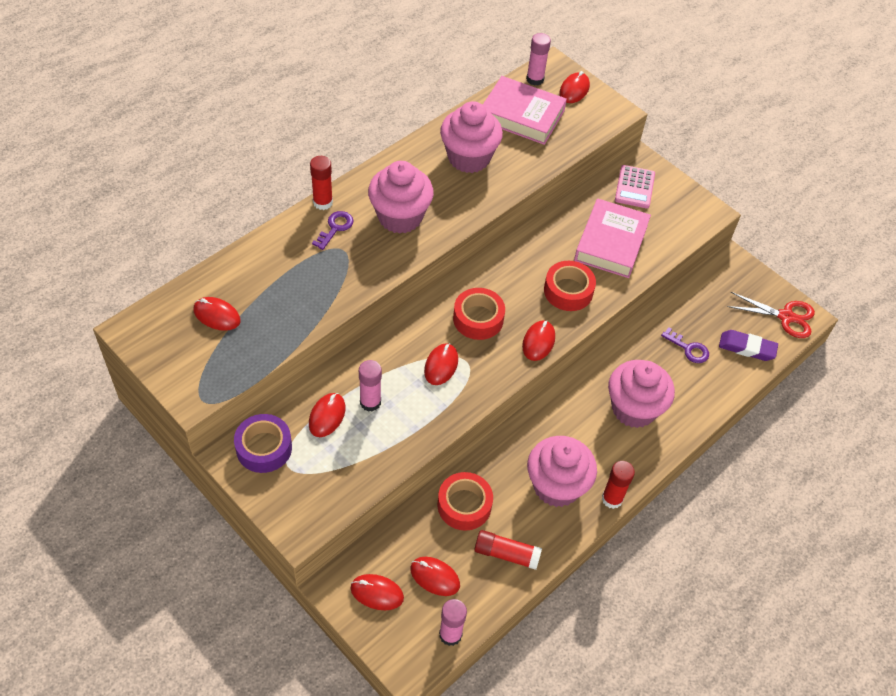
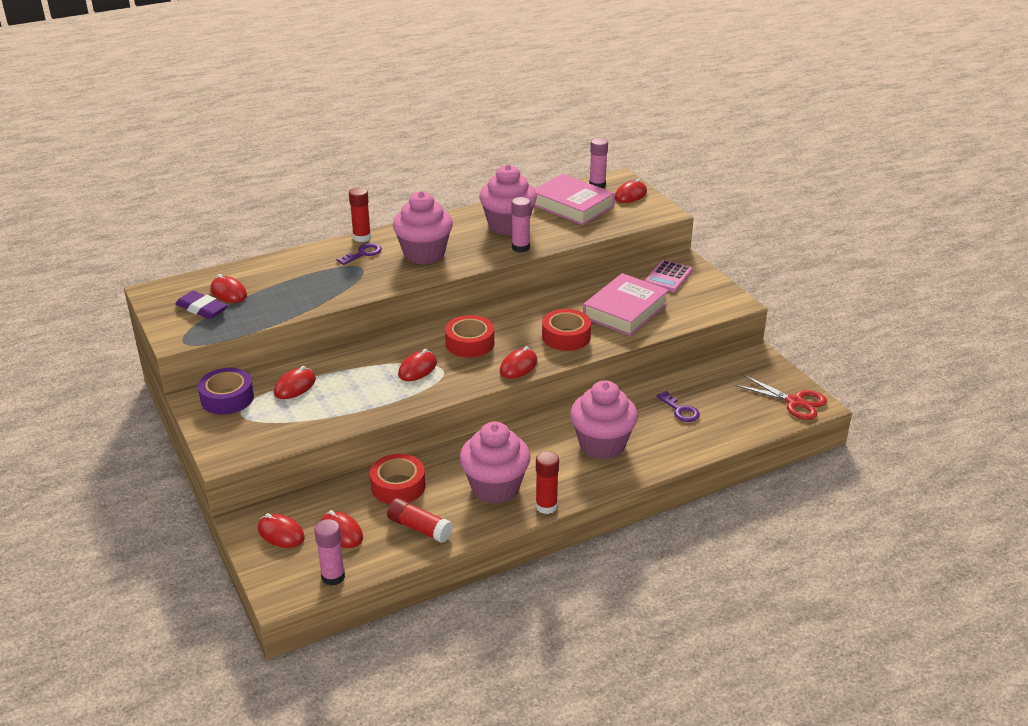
camera: 20 degrees right, 20 degrees down
pink glue stick [359,360,382,412] -> pink glue stick moved to [511,197,531,252]
purple eraser [719,330,778,361] -> purple eraser moved to [175,291,228,319]

